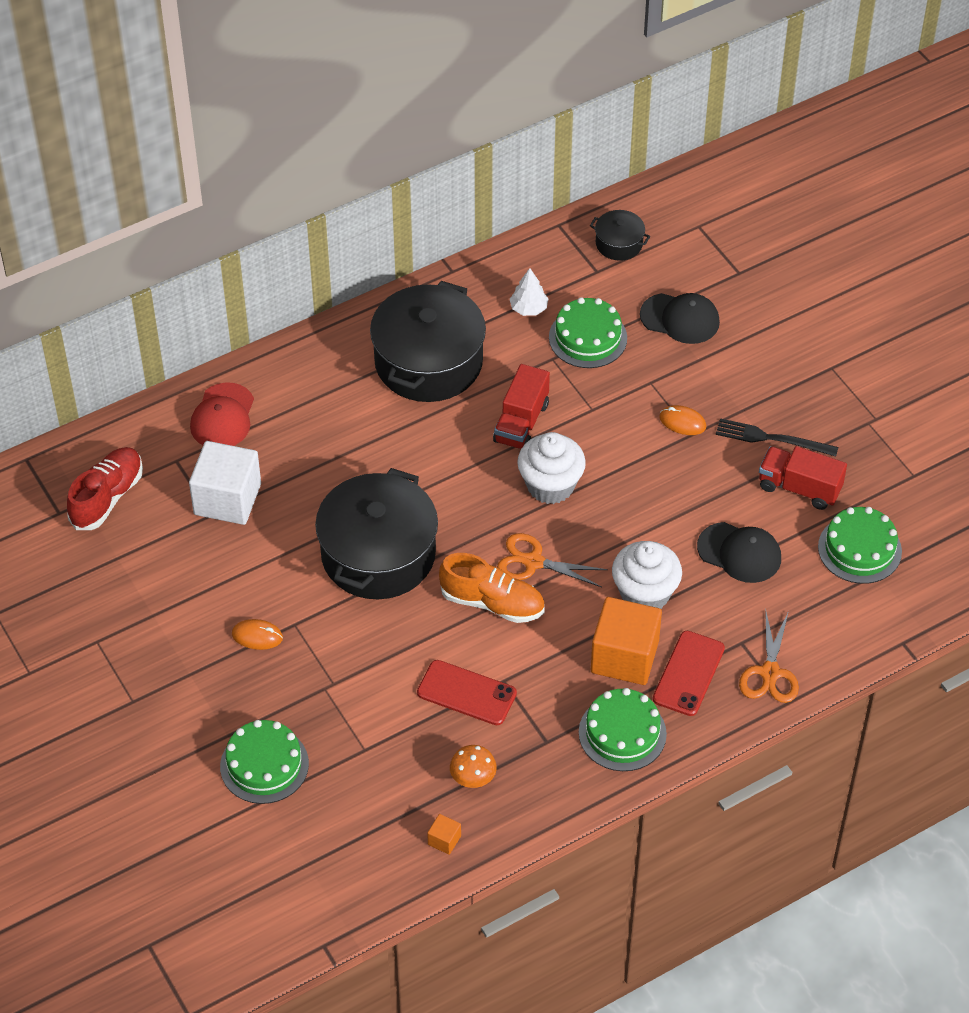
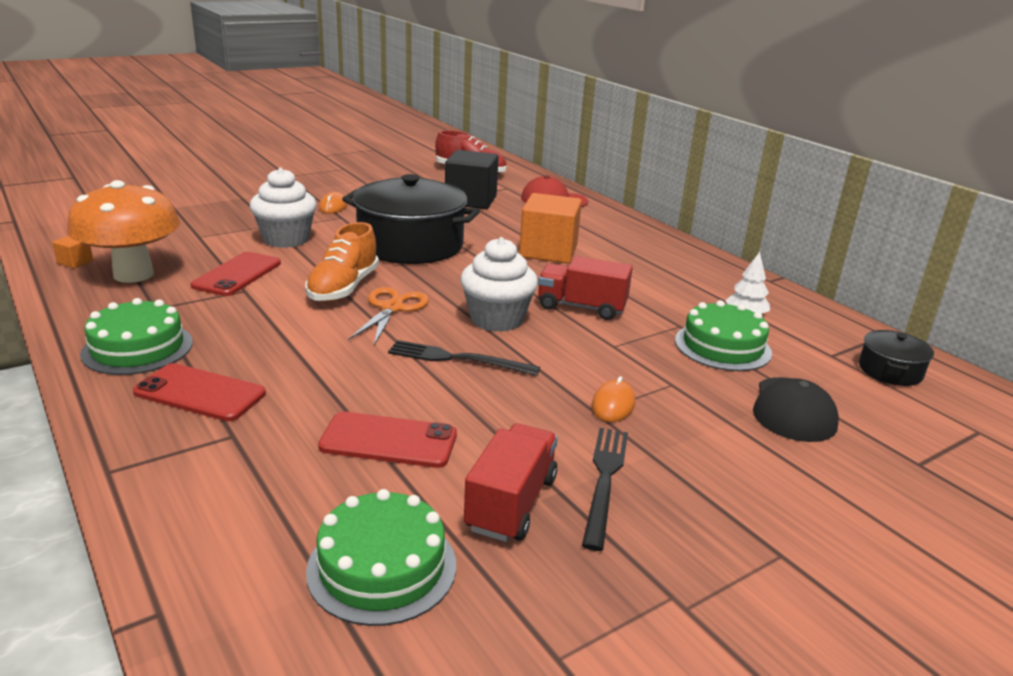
camera: 85 degrees right, 25 degrees down
white cube [189,441,261,525] -> black cube [445,150,499,209]
green cake [220,720,309,804] -> none
black pot [370,281,486,402] -> none
orange mushroom [450,745,497,788] -> orange mushroom [67,180,180,283], size x2.19
orange cube [591,597,662,685] -> orange cube moved to [519,193,582,264]
white cupcake [612,541,682,609] -> white cupcake moved to [250,167,317,248]
black cap [697,522,781,583] -> red phone [318,412,457,468]
orange scissors [739,608,799,703] -> none
none -> black fork [388,340,540,376]

